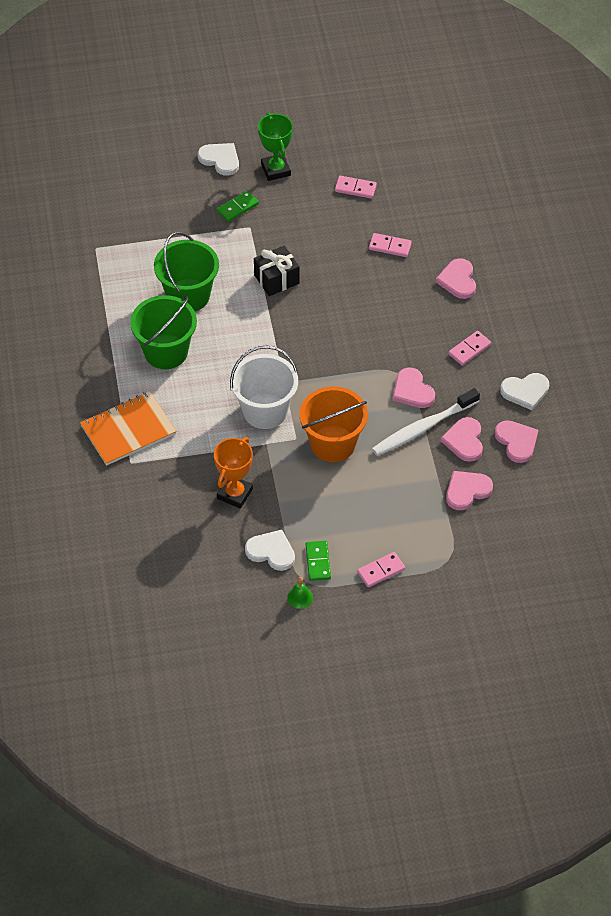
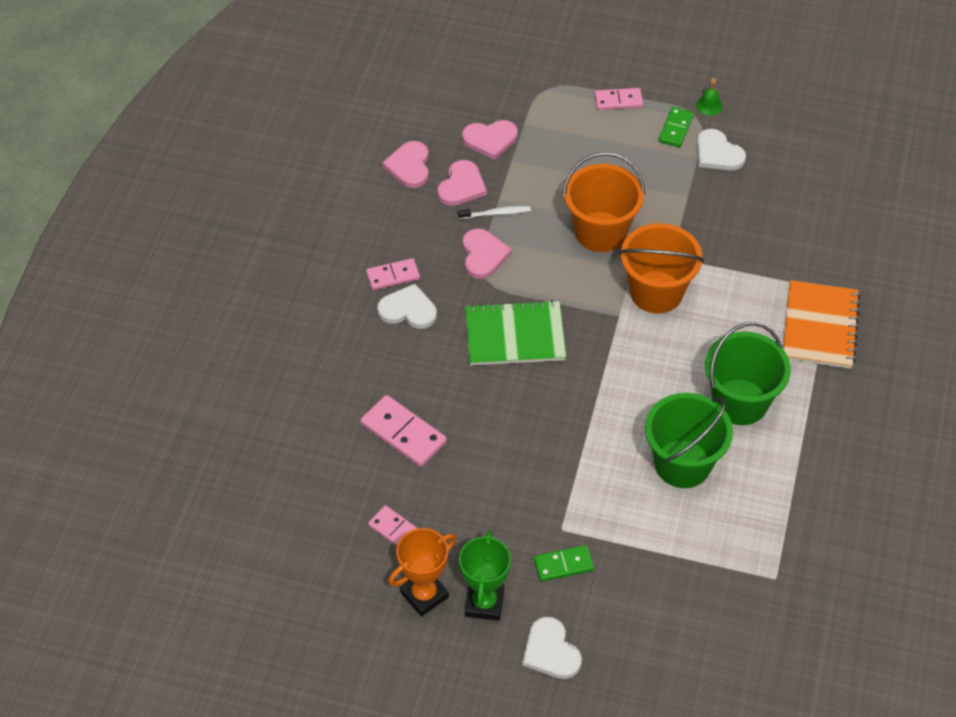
camera: 155 degrees left, 0 degrees up
orange notebook [80,391,177,466] -> orange notebook turned 75 degrees counterclockwise [783,280,860,369]
orange trophy [214,437,253,509] -> orange trophy moved to [389,528,456,617]
white bucket [230,346,298,429] -> orange bucket [619,223,704,314]
black gift [254,245,300,296] -> none
pink domino [369,233,412,257] -> pink domino [360,395,447,467], size x1.54
white toothbrush [372,388,480,456] -> white toothbrush [458,206,531,219], size x0.51
pink heart [436,258,476,299] -> none
white heart [500,373,549,410] -> white heart moved to [377,284,437,329]
none -> green notebook [465,300,566,366]

